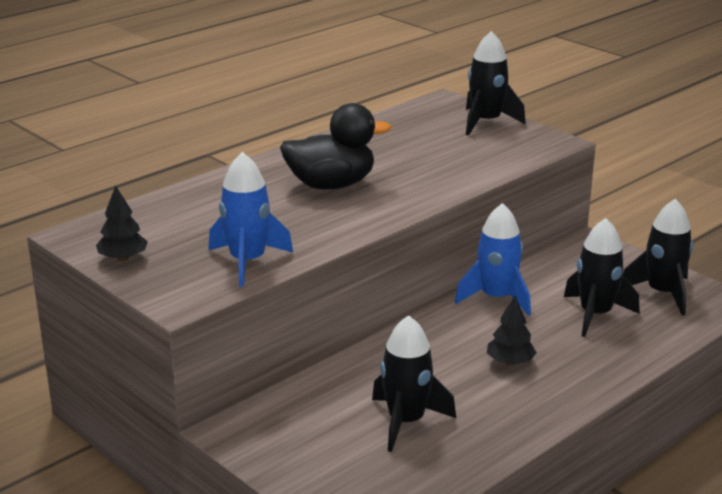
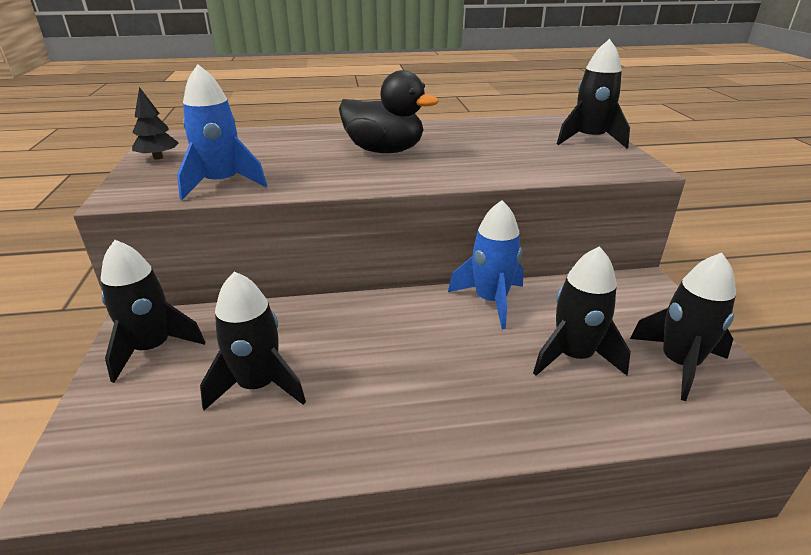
camera: 35 degrees right, 5 degrees up
black tree [487,296,537,366] -> none
none -> black rocket [101,240,205,383]

